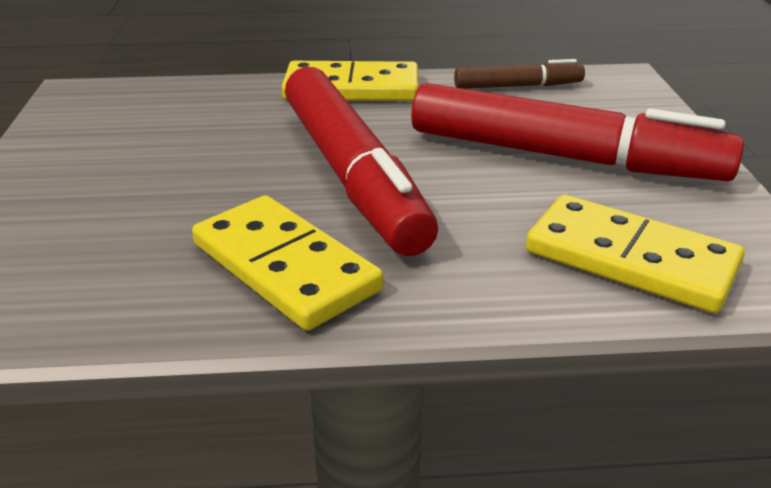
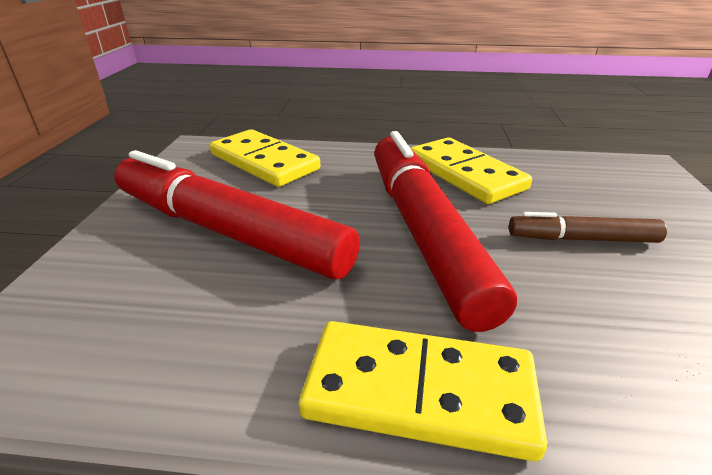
camera: 170 degrees left, 0 degrees up
brown marker [454,59,585,89] -> brown marker moved to [509,212,667,243]

